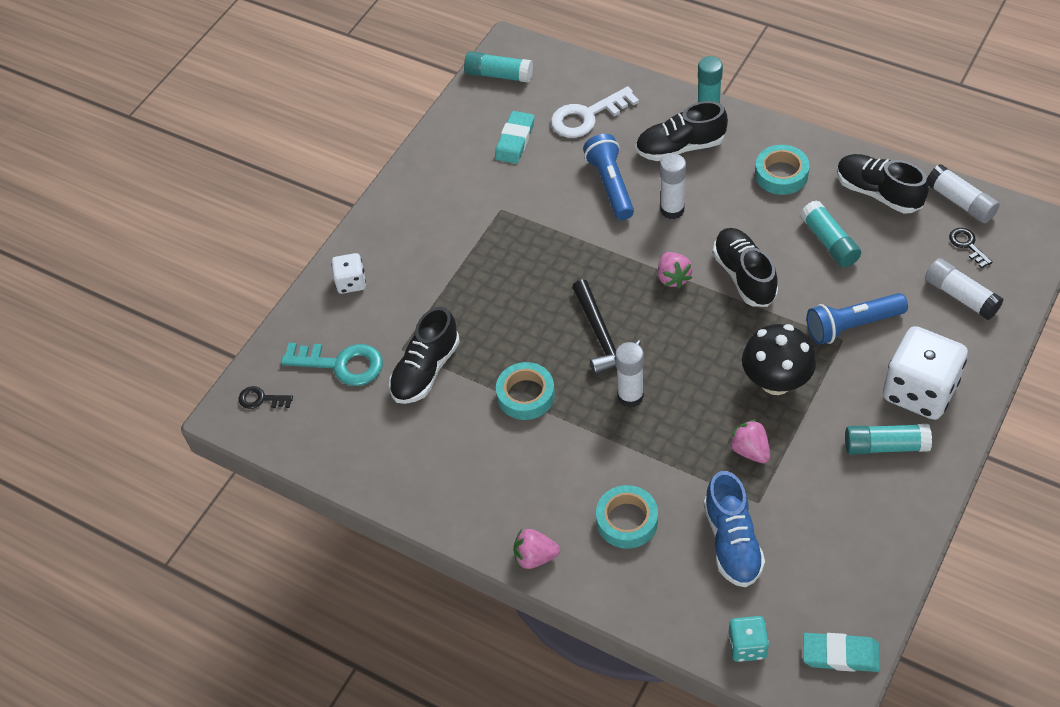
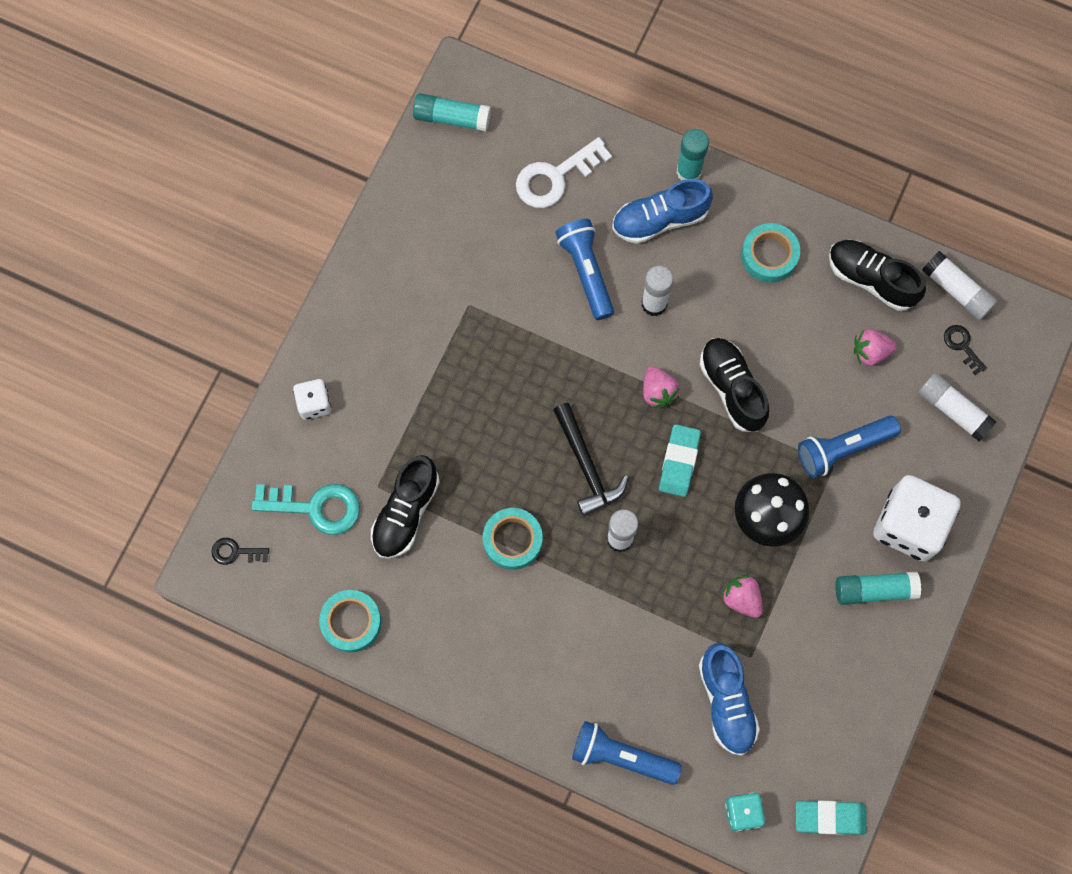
camera: 10 degrees left, 20 degrees up
turquoise eraser [495,111,535,164] -> turquoise eraser moved to [659,424,701,497]
pink strawberry [513,529,560,569] -> pink strawberry moved to [854,329,897,366]
turquoise tape [596,485,658,549] -> turquoise tape moved to [319,590,382,653]
black shoe [636,101,728,161] -> blue shoe [612,179,713,244]
turquoise glue stick [800,200,861,267] -> none
none -> blue flashlight [572,721,682,785]

